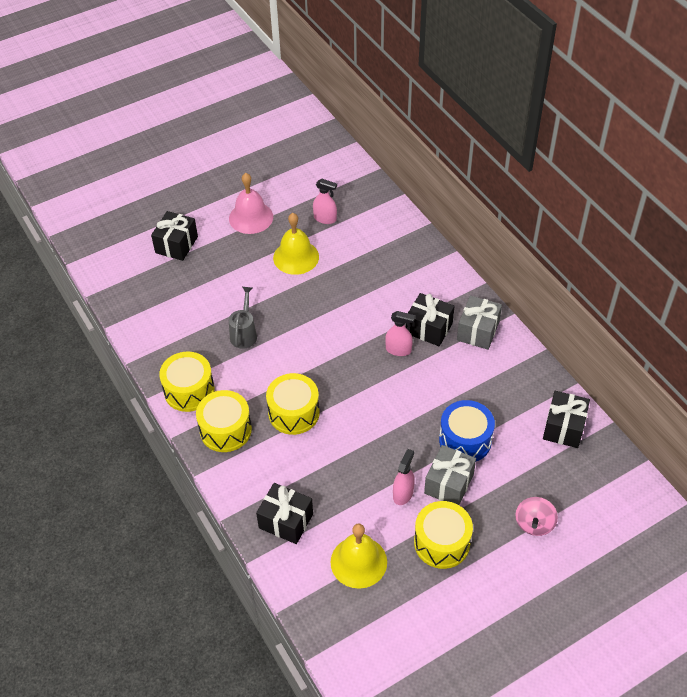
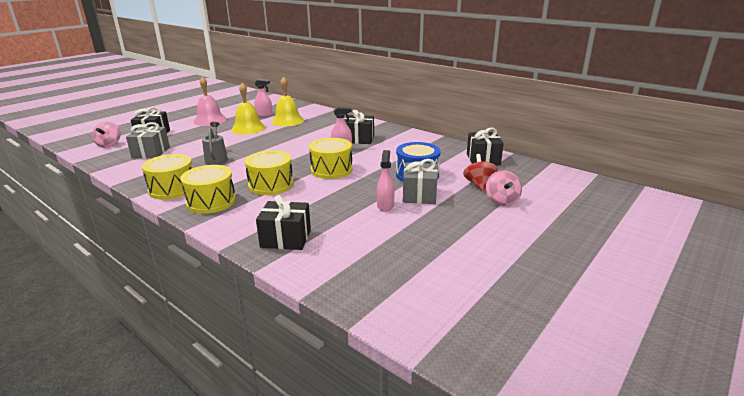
camera: 20 degrees left, 25 degrees down
yellow bell [330,523,387,589] -> yellow bell moved to [271,77,304,126]
yellow drum [414,501,473,569] -> yellow drum moved to [309,138,353,179]
grey gift [457,296,502,350] -> grey gift moved to [126,122,170,158]
none -> pink spinning top [92,121,121,148]
none -> red spinning top [463,154,498,191]

